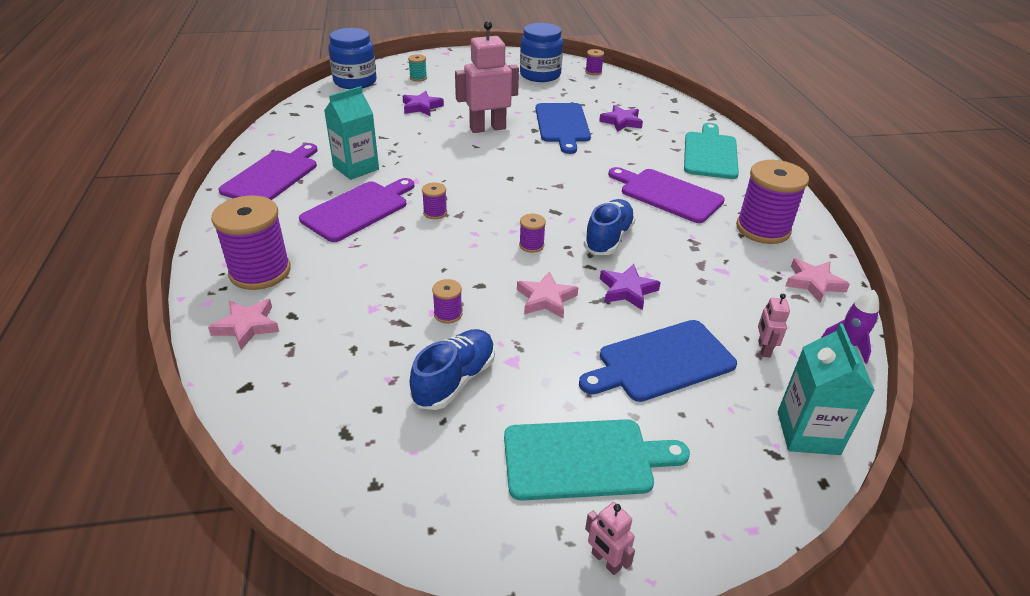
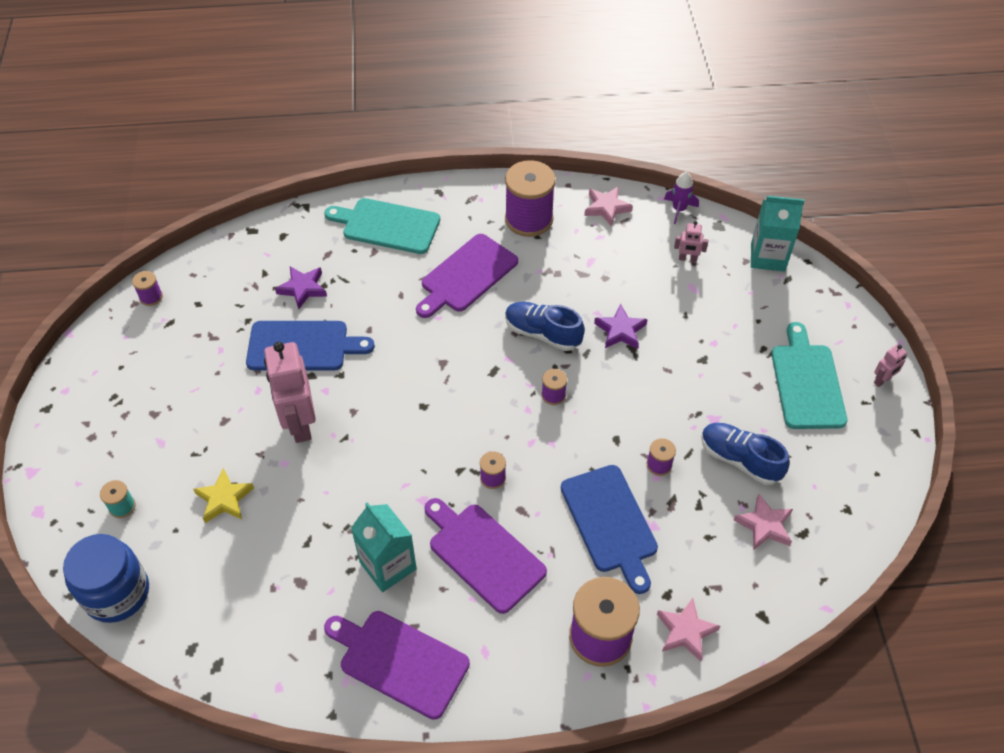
camera: 85 degrees left, 15 degrees up
purple star [403,91,444,116] -> yellow star [193,468,254,523]
pink star [517,271,578,318] -> pink star moved to [734,494,793,551]
blue jar [520,23,563,82] -> none
blue cutting board [579,320,737,402] -> blue cutting board moved to [561,465,658,594]

